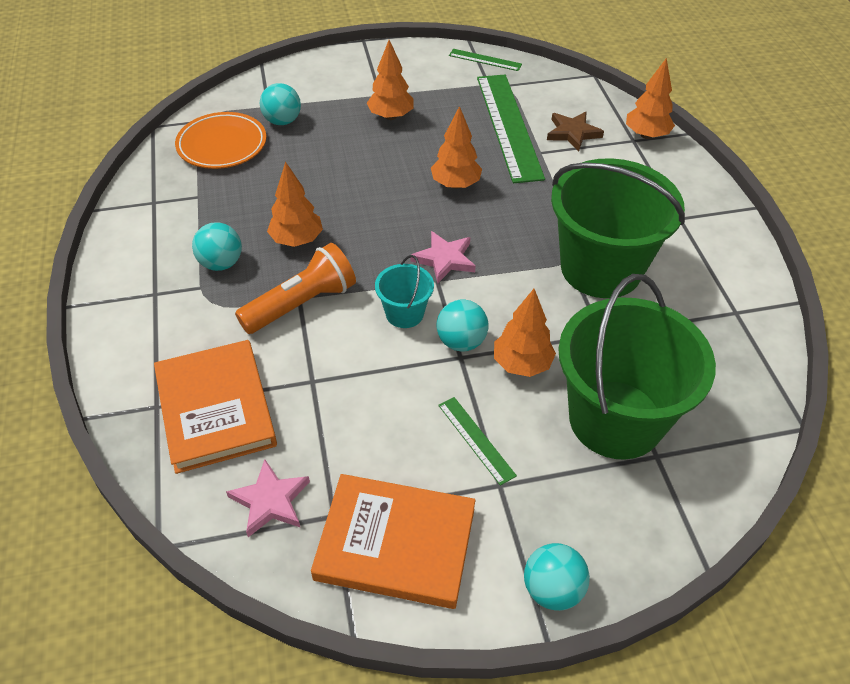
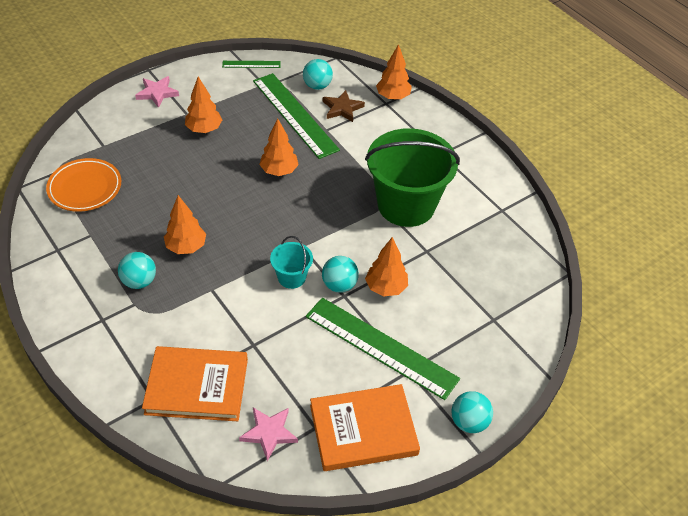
camera: 25 degrees left, 0 degrees up
orange book [154,340,277,474] -> orange book turned 45 degrees counterclockwise [142,346,248,421]
orange flashlight [235,243,356,334] -> none
turquoise ball [260,83,301,125] -> turquoise ball moved to [303,59,333,90]
pink star [411,231,476,283] -> pink star moved to [135,76,179,108]
green ruler [438,397,517,486] -> green ruler [306,298,460,400], size x2.18
green bucket [558,274,716,459] -> none

